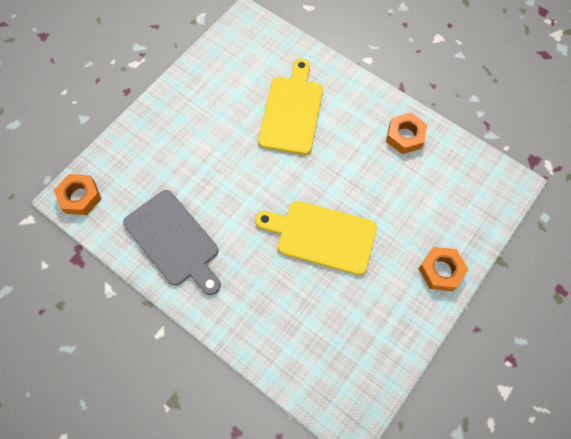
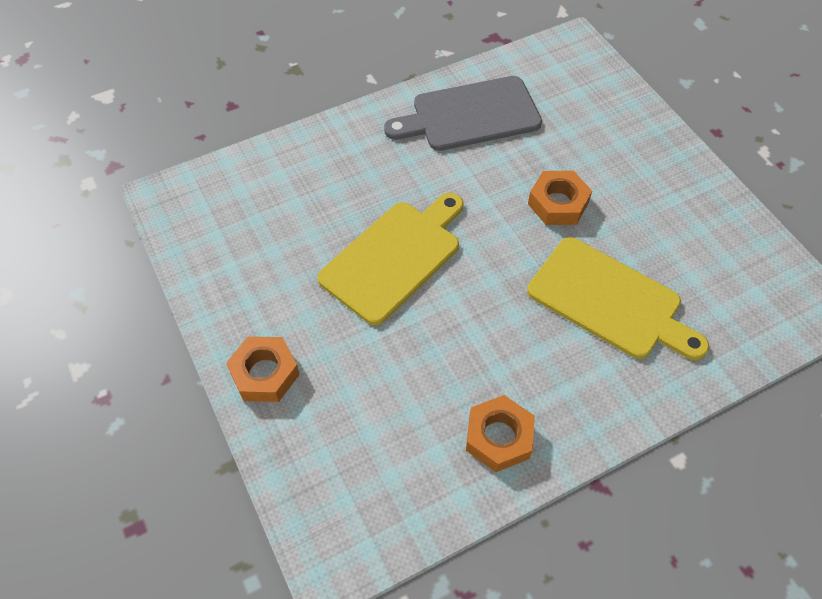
camera: 115 degrees right, 10 degrees down
orange nut [54,174,102,215] -> orange nut moved to [528,171,592,225]

